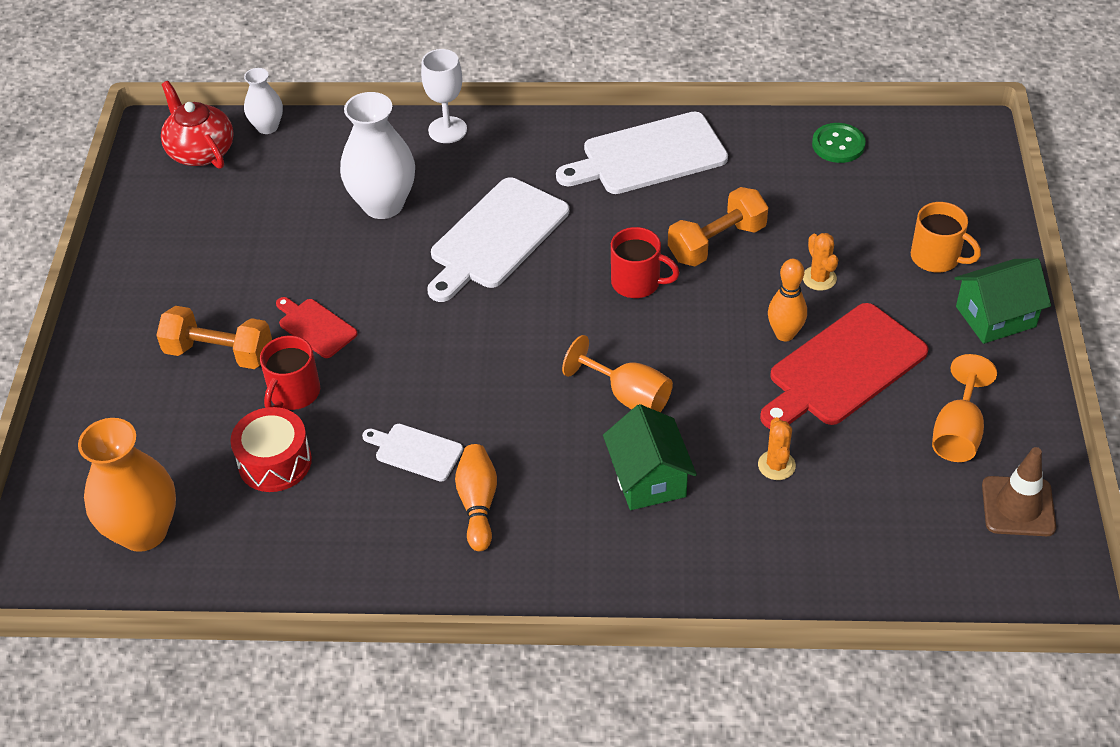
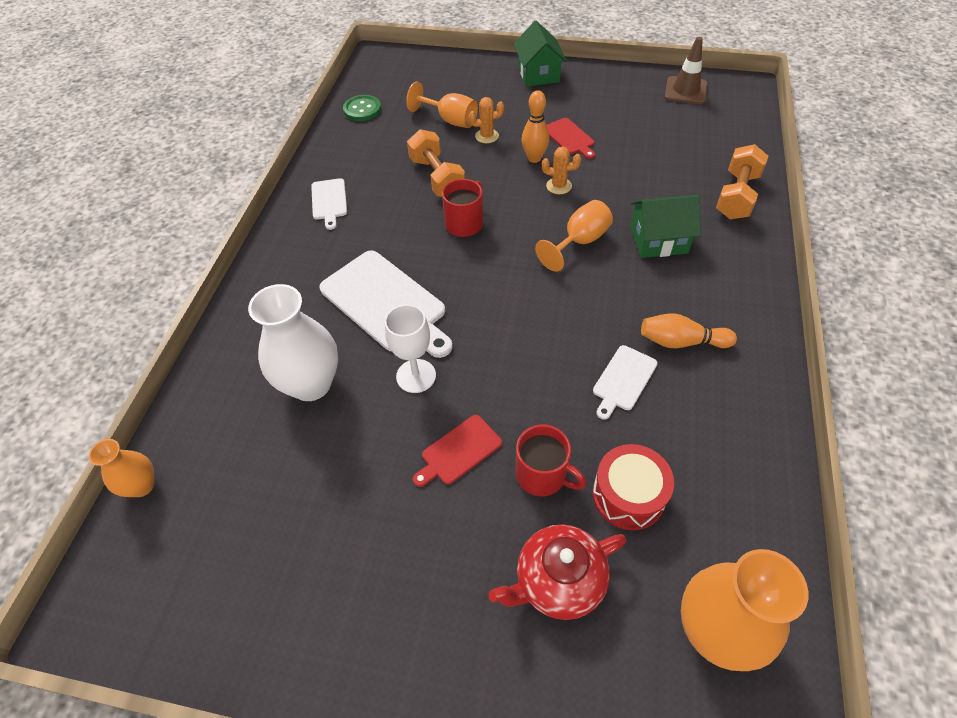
camera: 80 degrees left, 5 degrees up
orange dumbbell [156,306,272,369] -> orange dumbbell moved to [716,144,768,219]
red teapot [161,81,234,169] -> red teapot moved to [489,524,626,620]
white vase [244,68,283,134] -> orange vase [89,439,154,497]
white goblet [421,49,467,143] -> white goblet moved to [384,304,436,393]
white cutting board [556,111,728,194] -> white cutting board [311,178,347,230], size x0.52
orange cactus [758,417,796,480] -> orange cactus moved to [542,146,581,194]
red cutting board [760,303,929,429] -> red cutting board [546,118,595,159], size x0.52
orange mug [911,202,981,273] -> none
orange goblet [932,354,997,462] -> orange goblet moved to [406,82,478,128]

